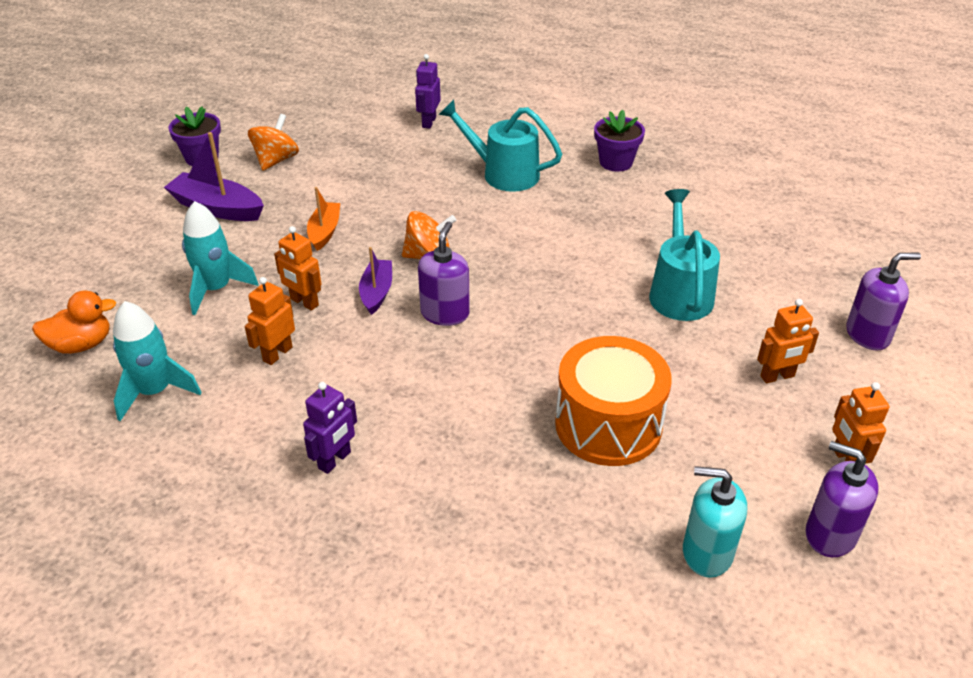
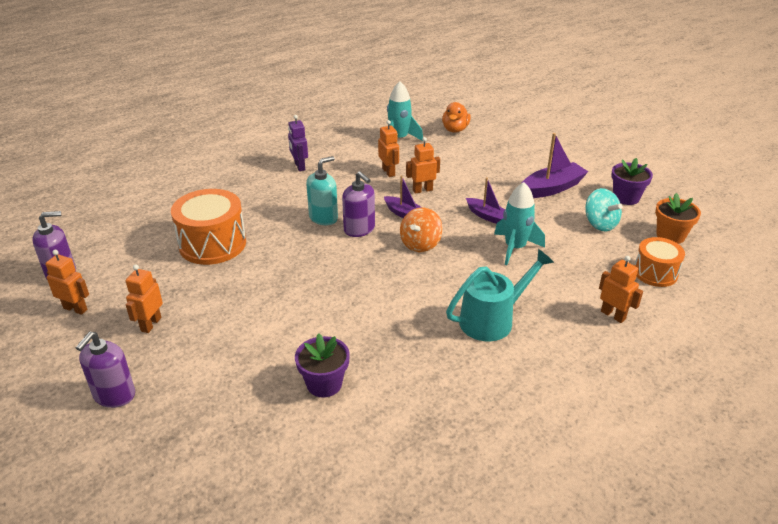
camera: 125 degrees right, 5 degrees down
turquoise rocket [182,201,259,315] -> turquoise rocket moved to [494,182,545,265]
orange spinning top [248,114,299,171] -> turquoise spinning top [585,188,622,231]
orange boat [307,187,340,251] -> purple boat [466,177,505,224]
purple robot [415,54,441,129] -> orange robot [599,256,643,323]
purple flower pot [594,110,645,172] -> purple flower pot moved to [295,333,350,398]
turquoise watering can [649,189,720,321] -> none
turquoise soap dispenser [683,466,747,578] -> turquoise soap dispenser moved to [306,156,338,225]
none -> orange drum [634,237,685,287]
none -> orange flower pot [655,193,701,244]

